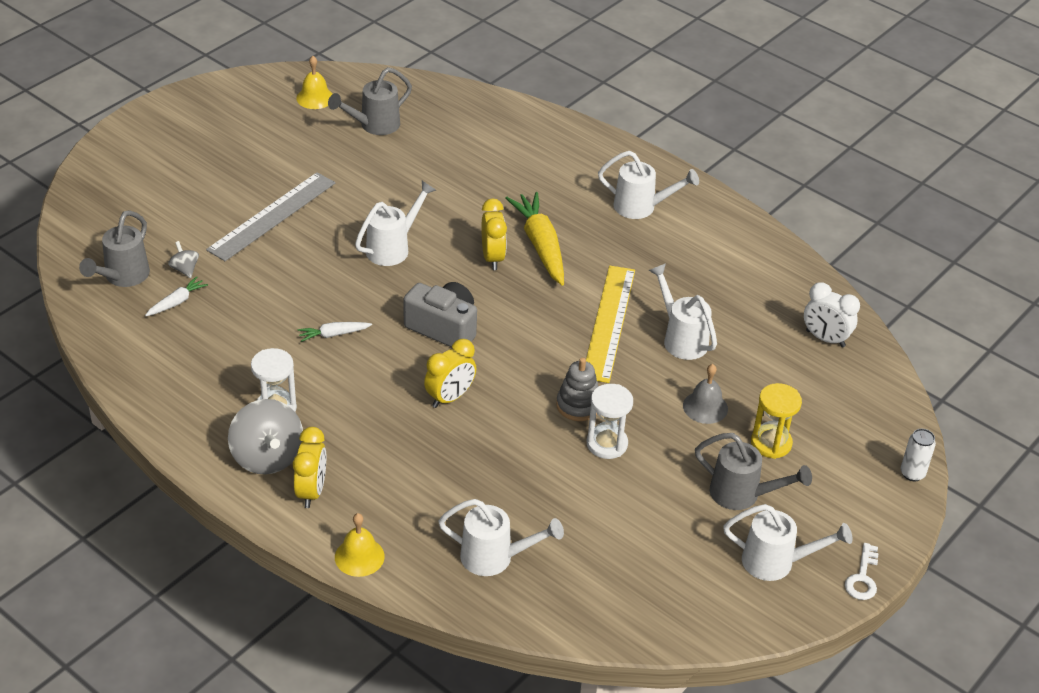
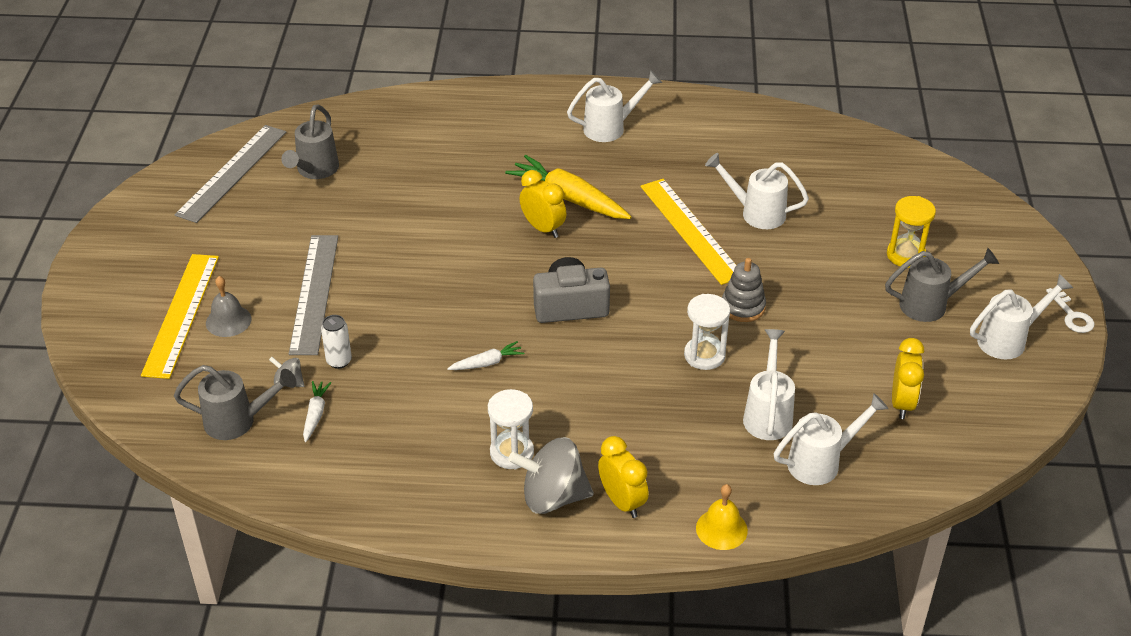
camera: 35 degrees left, 0 degrees up
grey watering can [79,210,150,287] -> grey watering can turned 75 degrees counterclockwise [174,365,297,440]
grey spinning top [228,399,303,474] -> grey spinning top turned 150 degrees clockwise [508,437,594,514]
yellow bell [296,56,332,109] -> grey ruler [175,125,287,223]
white carrot [298,322,372,342] -> white carrot turned 150 degrees counterclockwise [447,341,524,370]
white watering can [355,181,436,266] -> white watering can moved to [743,329,795,440]
yellow clock [424,339,476,408] -> yellow clock moved to [892,338,924,419]
white hourglass [587,384,633,459] -> white hourglass moved to [684,294,730,370]
grey bell [683,364,728,424] -> grey bell moved to [206,276,251,337]
white clock [804,282,860,347] -> none
white can [901,429,936,481] -> white can moved to [321,315,352,369]
none -> yellow ruler [141,254,219,379]

